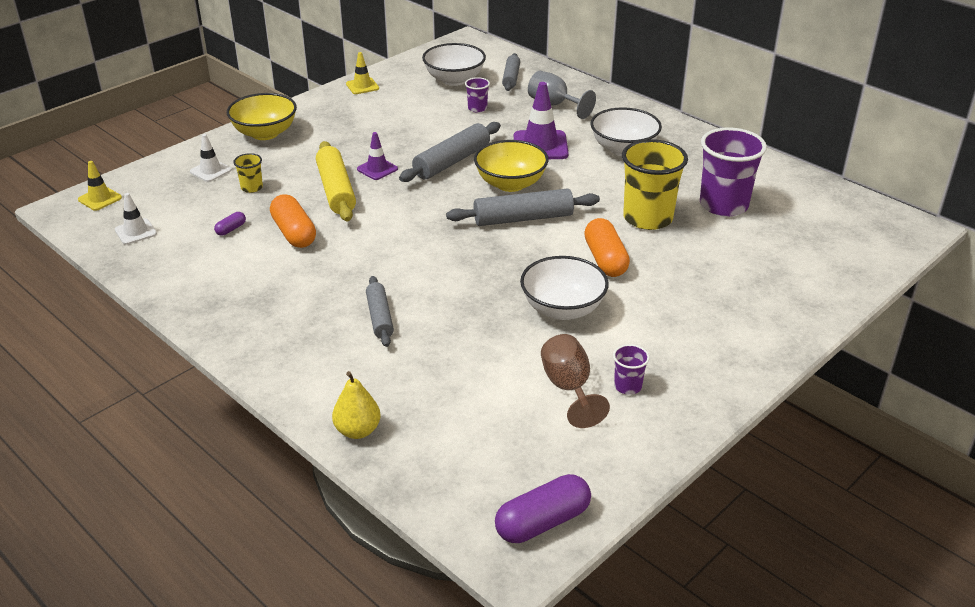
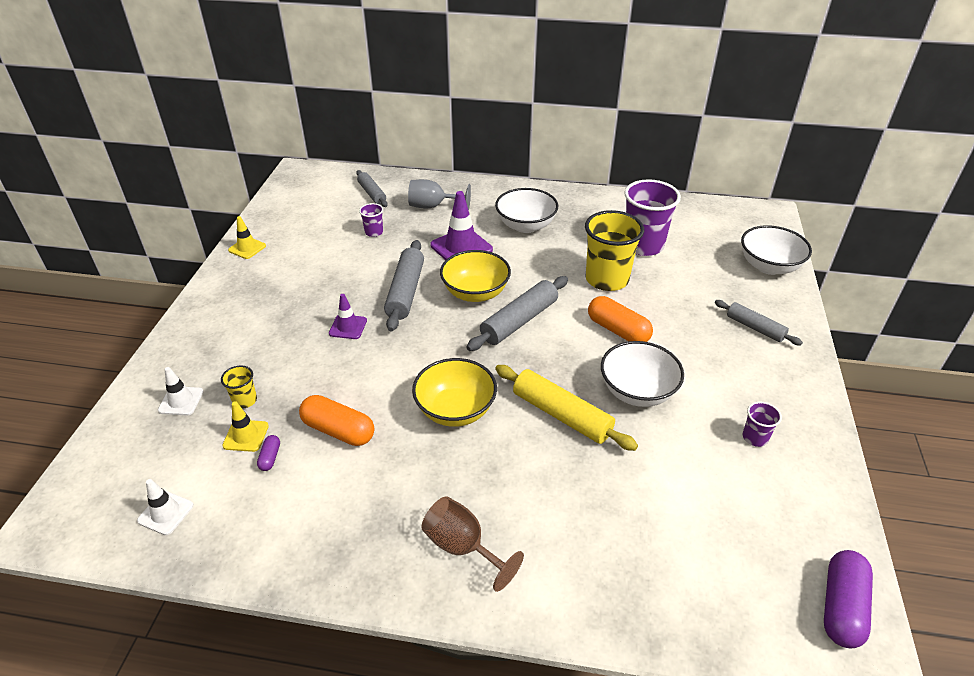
camera: 35 degrees left, 5 degrees up
yellow traffic cone [78,161,122,211] -> yellow traffic cone moved to [222,401,269,452]
yellow bowl [227,93,297,140] -> yellow bowl moved to [412,358,497,427]
yellow rolling pin [316,141,356,222] -> yellow rolling pin moved to [495,365,638,451]
yellow pear [332,371,381,439] -> none
grey rolling pin [366,276,394,347] -> grey rolling pin moved to [715,300,803,345]
white bowl [422,43,486,86] -> white bowl moved to [741,225,812,275]
brown goblet [541,334,610,428] -> brown goblet moved to [421,496,524,592]

